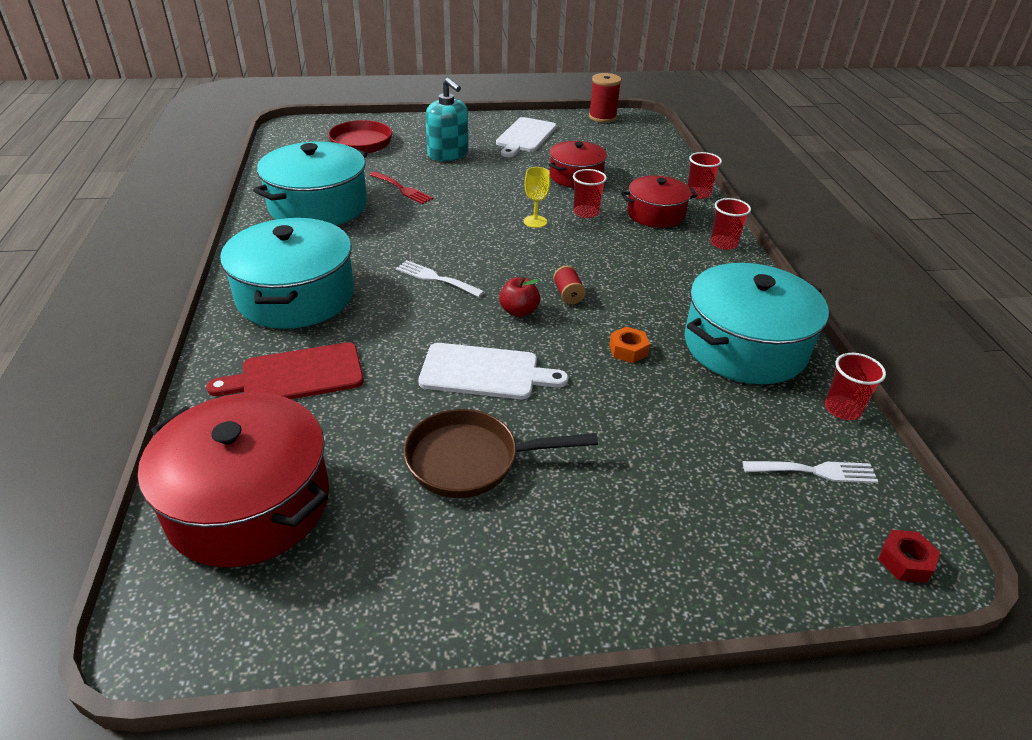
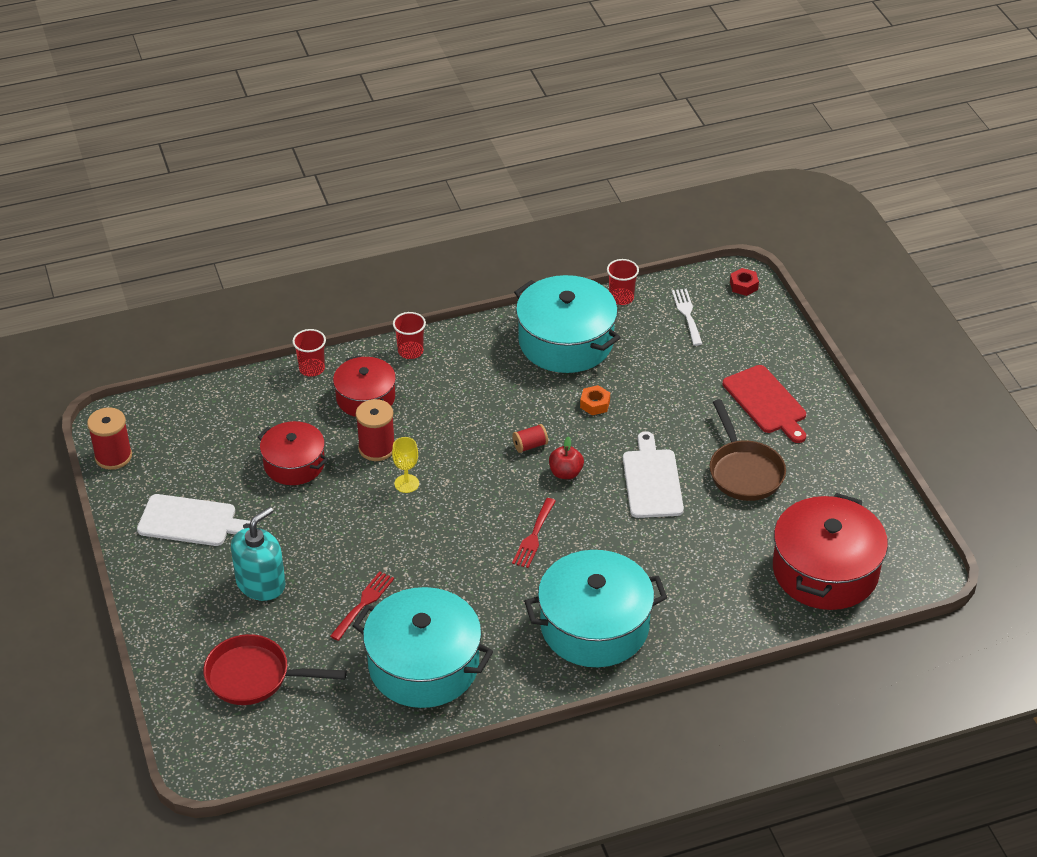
camera: 100 degrees left, 5 degrees up
red cutting board [206,342,364,399] -> red cutting board moved to [722,365,806,443]
white fork [396,260,485,297] -> red fork [512,498,556,568]
red cup [573,169,607,218] -> red spool [356,399,394,461]

